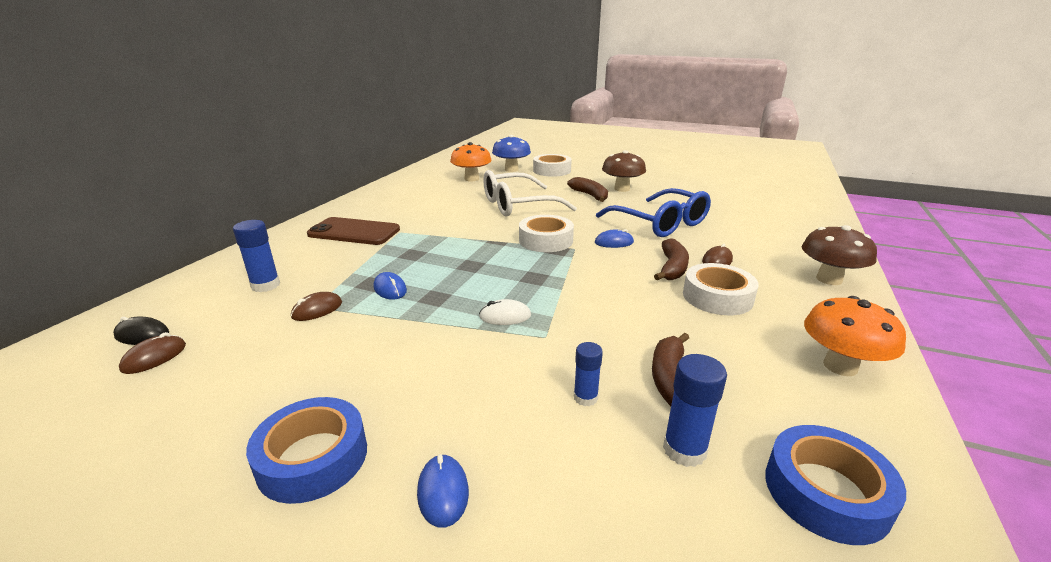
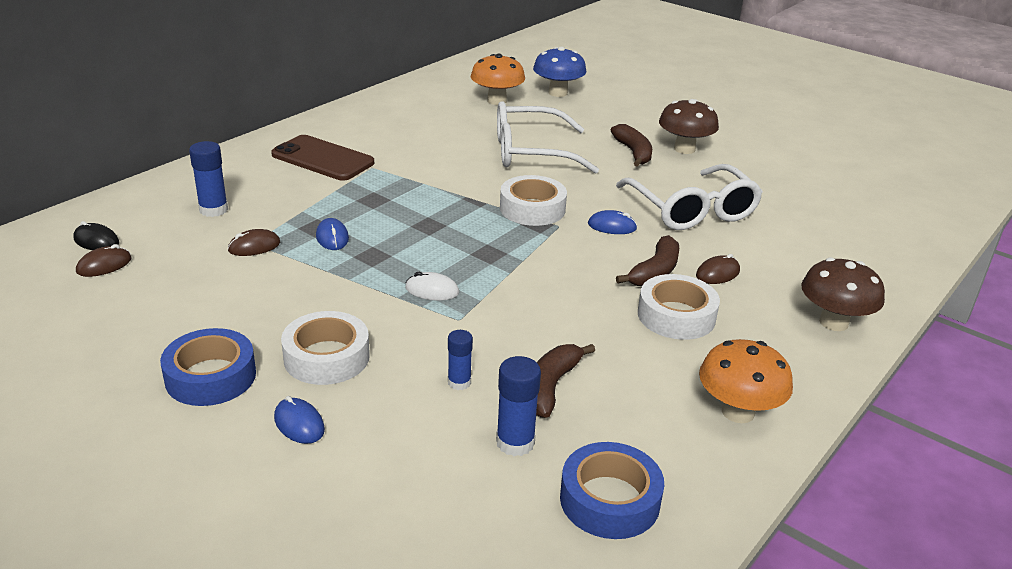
camera: 15 degrees right, 5 degrees up
blue mouse [417,454,469,528] -> blue mouse turned 45 degrees counterclockwise [274,396,325,444]
white tape [533,154,572,177] -> white tape moved to [281,311,370,385]
blue glasses [596,188,711,237] -> white glasses [616,164,763,230]

